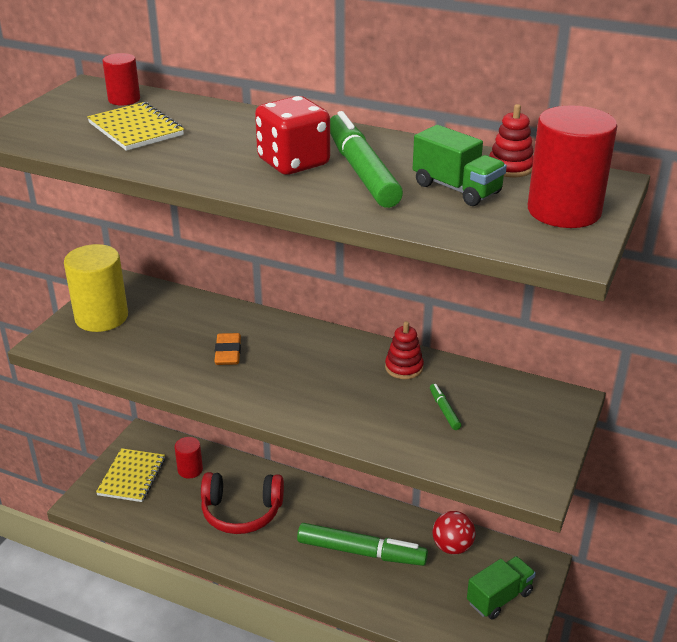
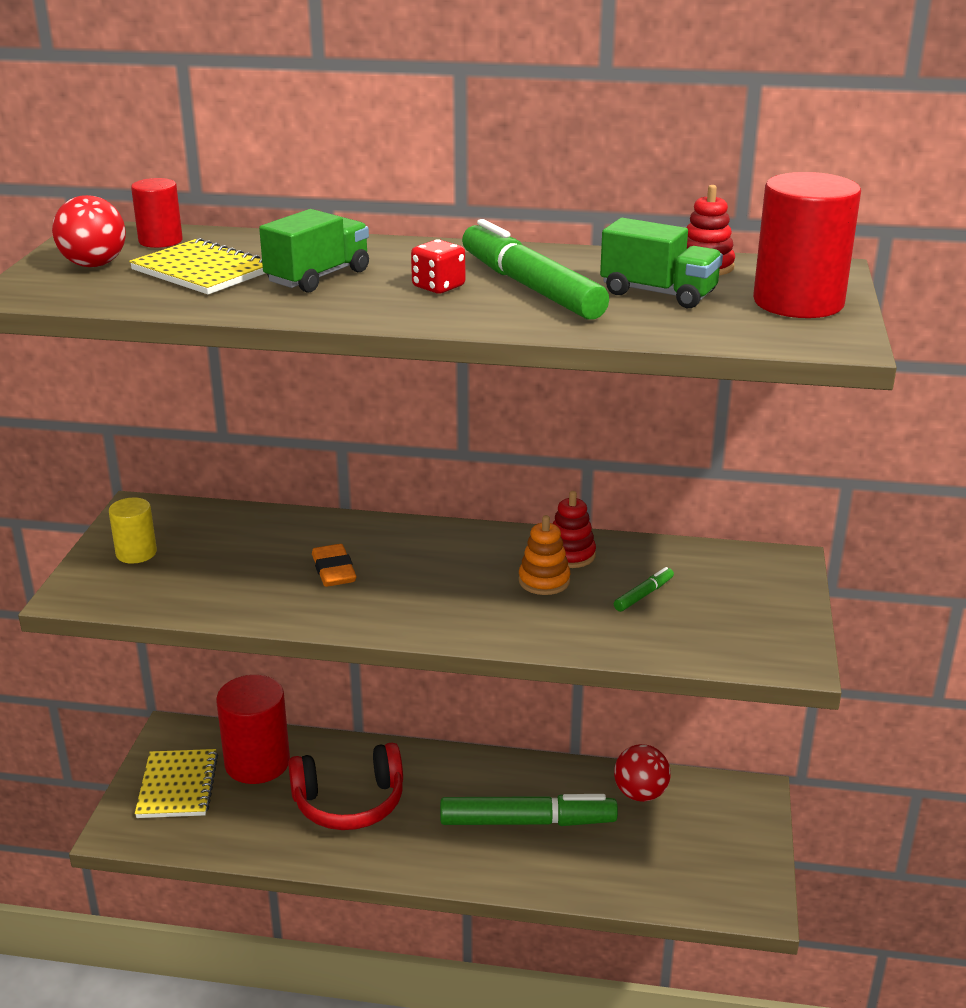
camera: 15 degrees left, 5 degrees down
yellow cylinder [64,244,128,332] -> yellow cylinder [109,498,157,563], size x0.54
red cylinder [175,437,203,478] -> red cylinder [216,675,290,784], size x1.84
red dice [255,96,330,175] -> red dice [411,239,465,293], size x0.55
green marker [430,384,461,430] -> green marker turned 75 degrees clockwise [614,567,674,612]
green truck [467,556,536,620] -> green truck moved to [259,209,369,293]
none -> red ball [52,195,126,267]
none -> orange stacking toy [519,515,570,595]

